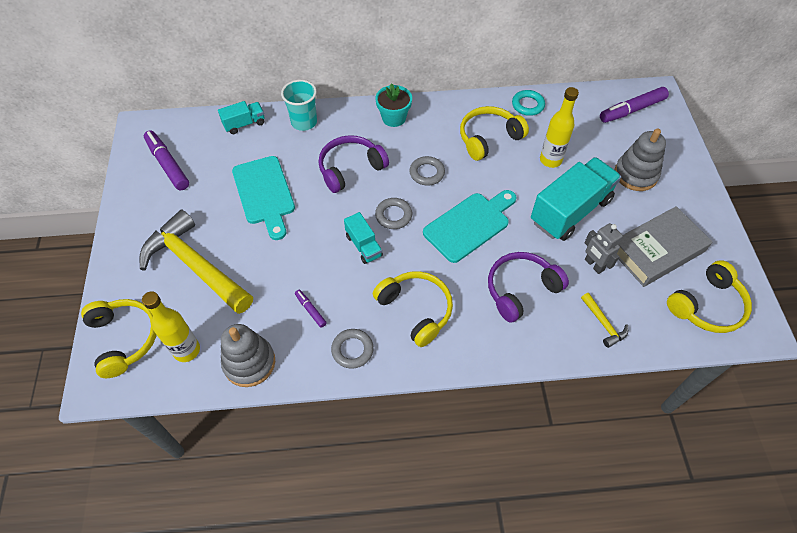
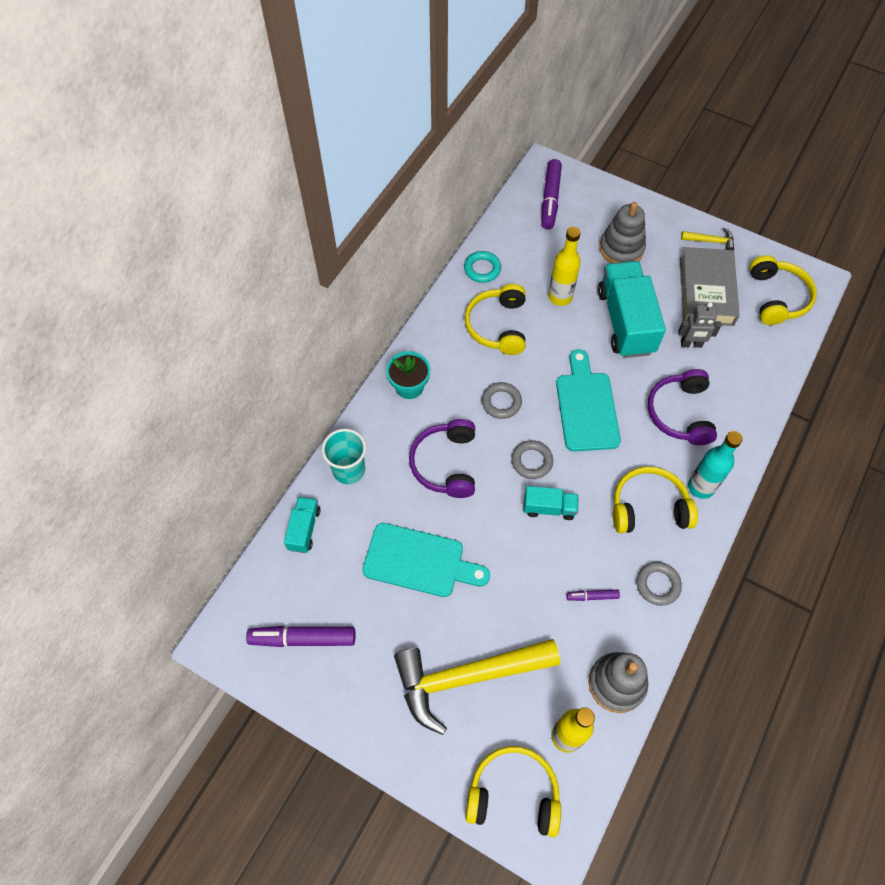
camera: 55 degrees left, 5 degrees up
yellow hammer [581,293,628,348] -> yellow hammer moved to [681,227,734,250]
none -> turquoise bottle [688,431,743,499]

